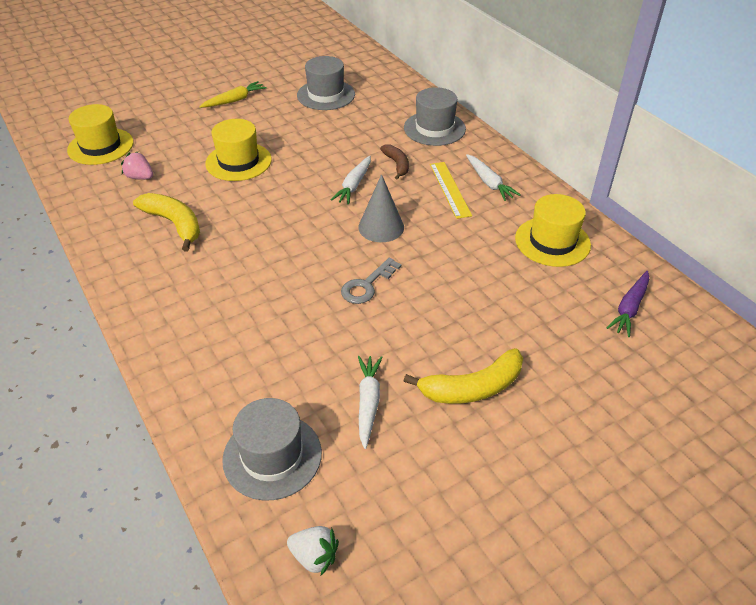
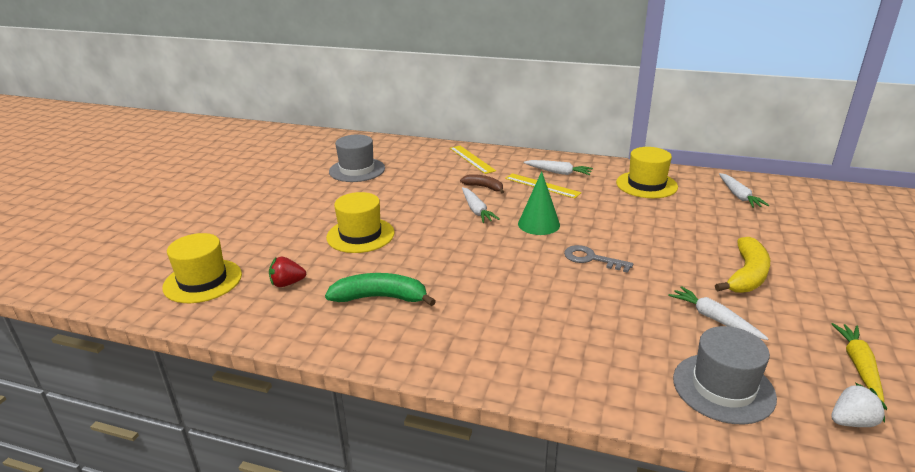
camera: 40 degrees left, 15 degrees down
pink strawberry [121,151,153,179] -> red strawberry [269,257,306,287]
yellow banana [133,193,200,251] -> green banana [325,273,436,306]
yellow carrot [199,81,266,108] -> yellow carrot moved to [832,323,884,402]
grey key [341,258,401,304] -> grey key turned 120 degrees clockwise [564,245,633,273]
grey cone [358,174,404,242] -> green cone [518,171,560,235]
grey hat [404,87,466,146] -> yellow ruler [450,146,496,174]
purple carrot [607,271,649,337] -> white carrot [719,173,769,208]

